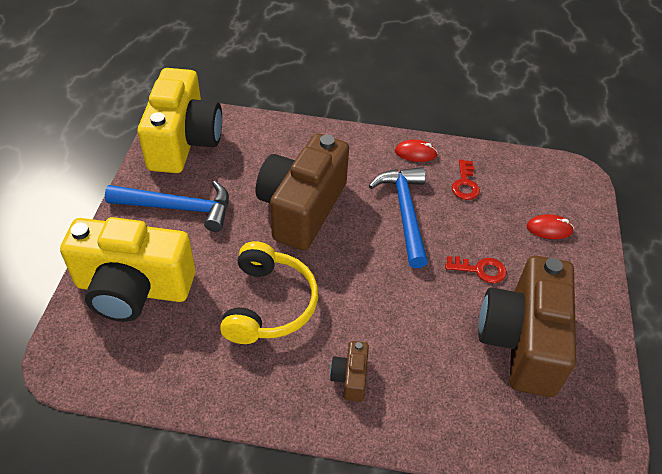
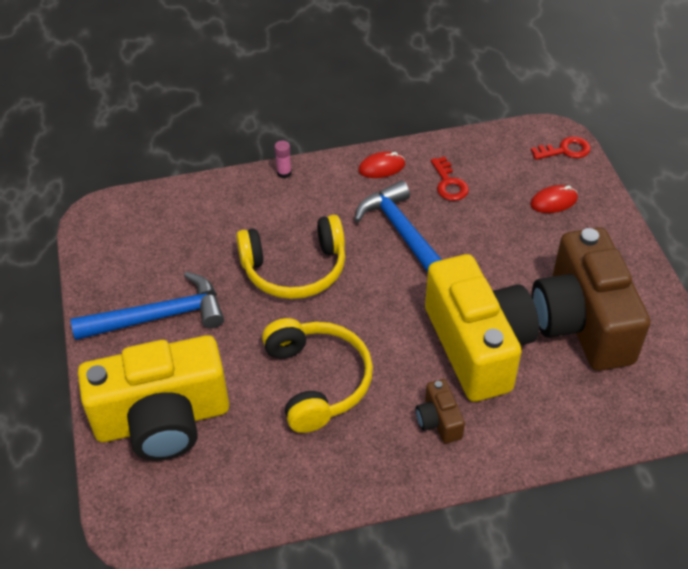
camera: 20 degrees left, 0 degrees up
yellow camera [138,68,222,173] -> yellow camera moved to [425,254,539,402]
brown camera [256,133,349,250] -> yellow headphones [236,215,345,299]
red key [445,256,507,283] -> red key moved to [531,136,591,160]
none -> pink glue stick [275,141,292,178]

